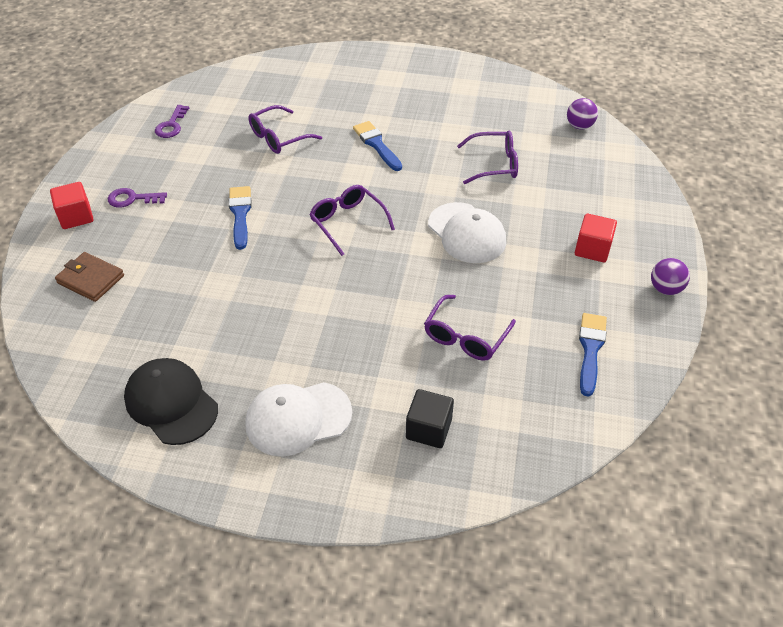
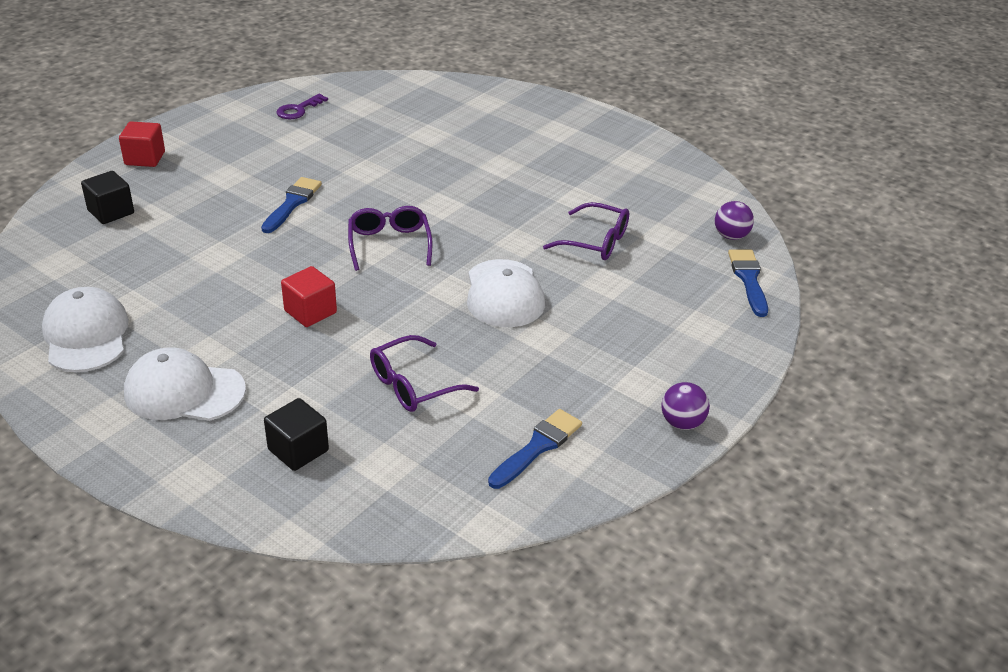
camera: 25 degrees right, 10 degrees down
brown wallet [55,252,124,302] -> black cube [81,171,134,224]
purple key [108,188,167,208] -> none
black cap [124,358,218,445] -> white cap [42,287,129,372]
purple glasses [248,105,322,154] -> none
blue brush [353,121,402,171] -> blue brush moved to [728,250,768,317]
red cube [575,214,617,262] -> red cube moved to [281,266,337,327]

